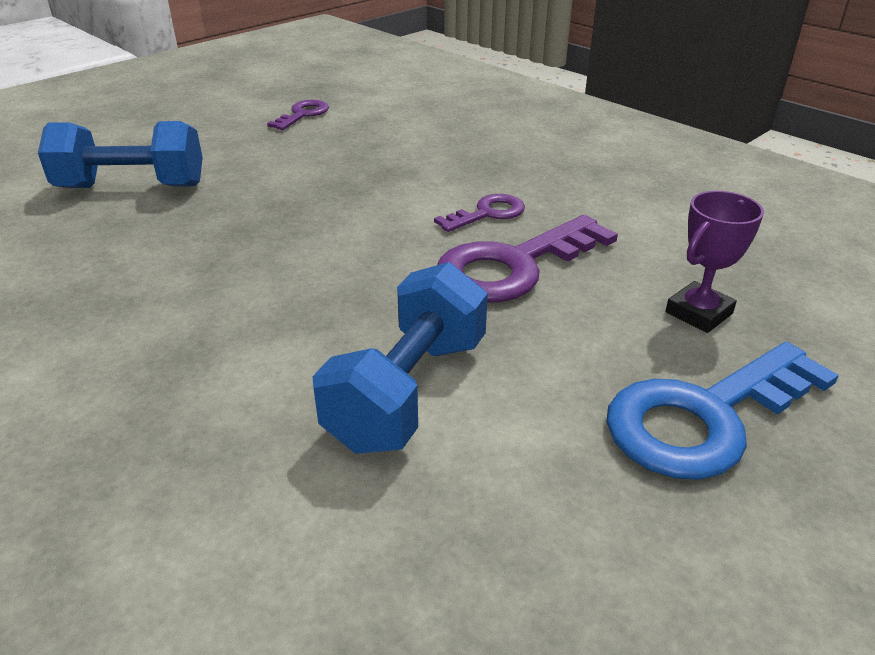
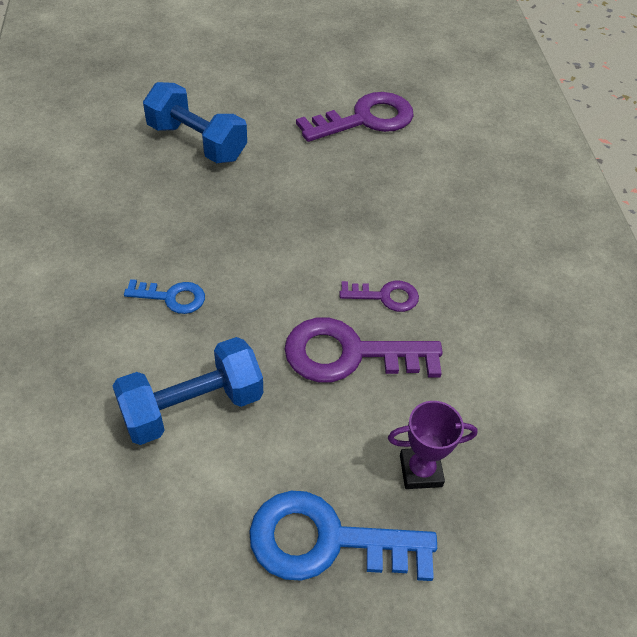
camera: 35 degrees right, 15 degrees up
purple key [267,100,329,130] -> purple key [296,92,414,142], size x1.87
none -> blue key [124,279,205,314]

